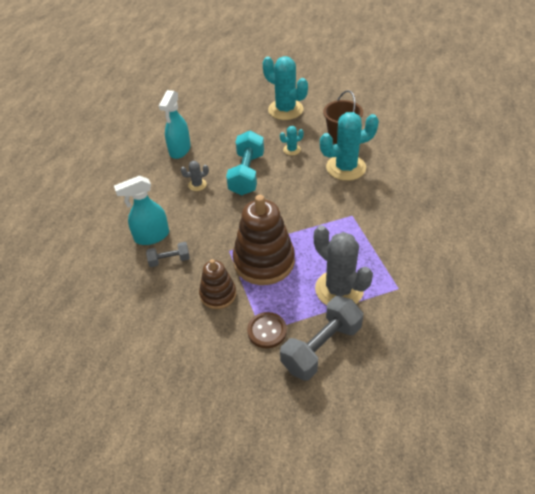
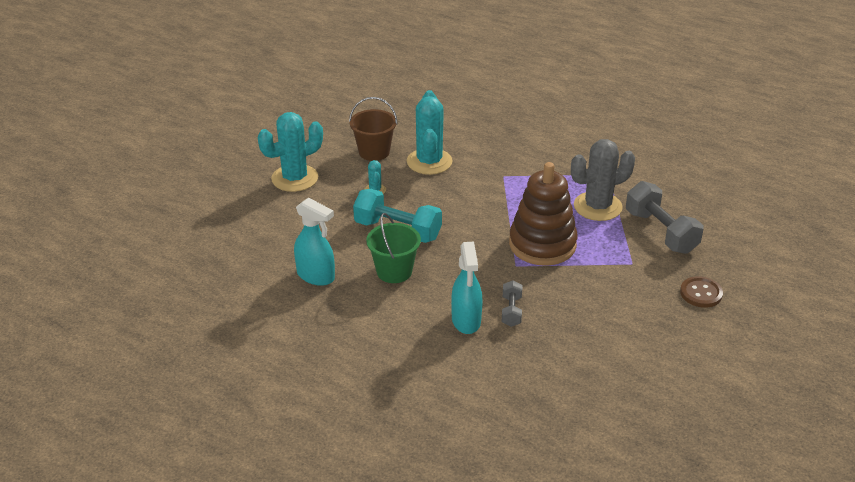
camera: 75 degrees left, 10 degrees down
grey cactus [181,161,209,191] -> green bucket [366,213,421,283]
brown stacking toy [199,259,236,309] -> none
brown button [247,312,287,348] -> brown button moved to [680,276,723,308]

